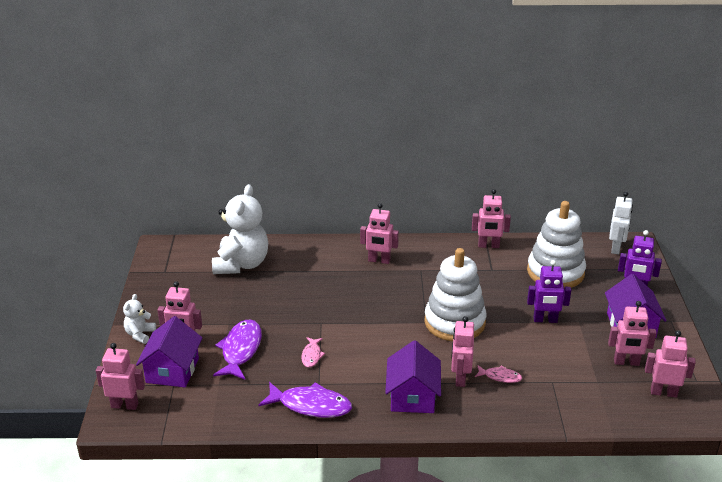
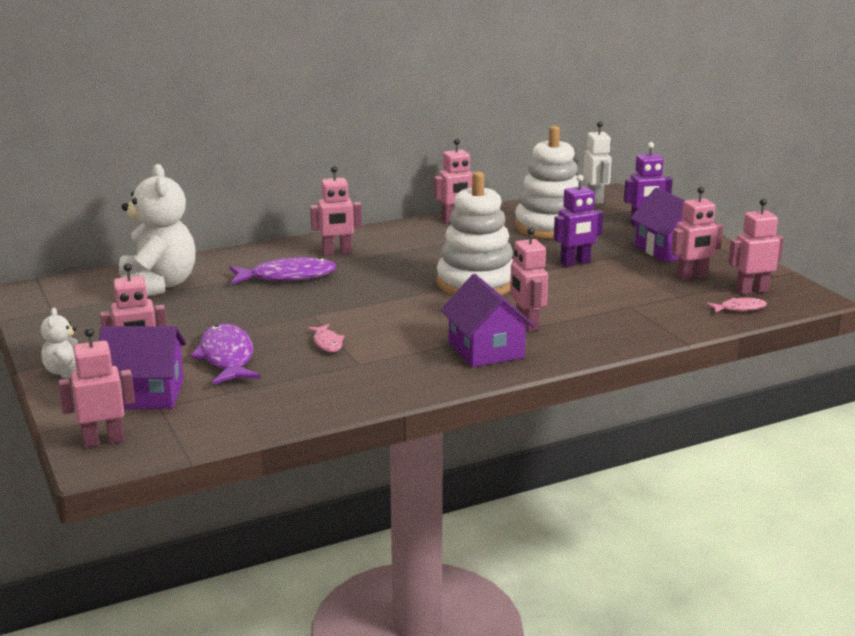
camera: 25 degrees left, 10 degrees down
purple house [136,316,202,387] -> purple house turned 75 degrees counterclockwise [99,326,186,409]
purple fish [259,382,352,418] -> purple fish moved to [230,257,337,284]
pink fish [475,365,522,383] -> pink fish moved to [706,298,767,313]

